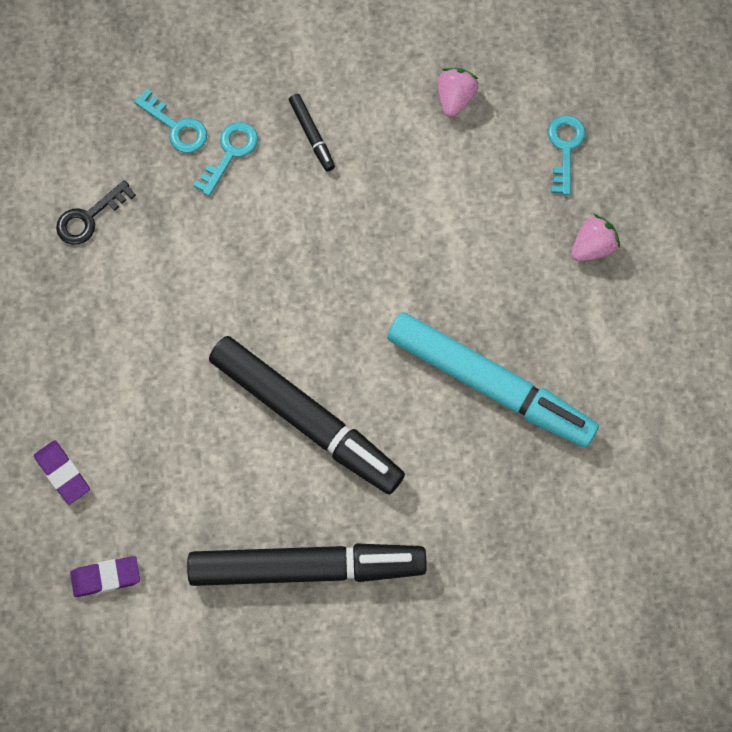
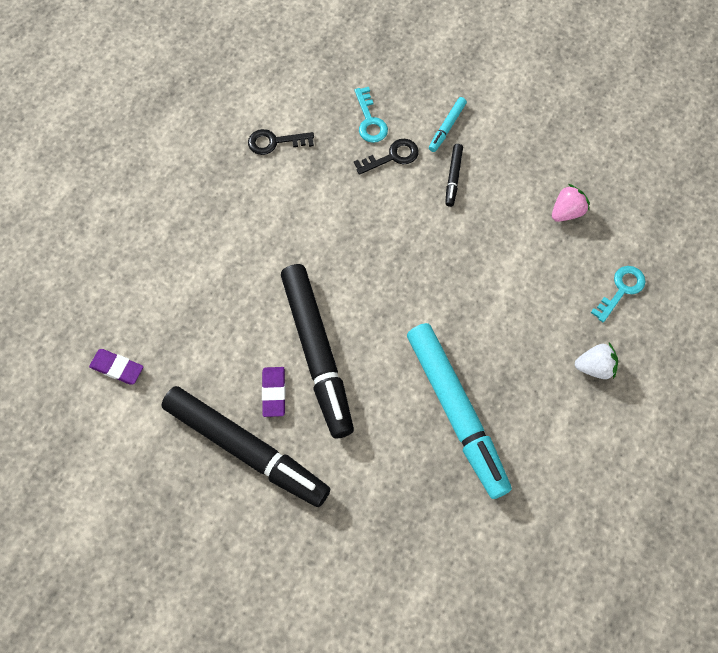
camera: 35 degrees right, 5 degrees down
purple eraser [34,440,90,505] -> purple eraser moved to [262,367,286,417]
turquoise key [193,122,258,196] -> black key [354,139,419,175]
pink strawberry [571,214,620,261] -> white strawberry [575,343,618,379]
none -> turquoise marker [429,97,467,152]

